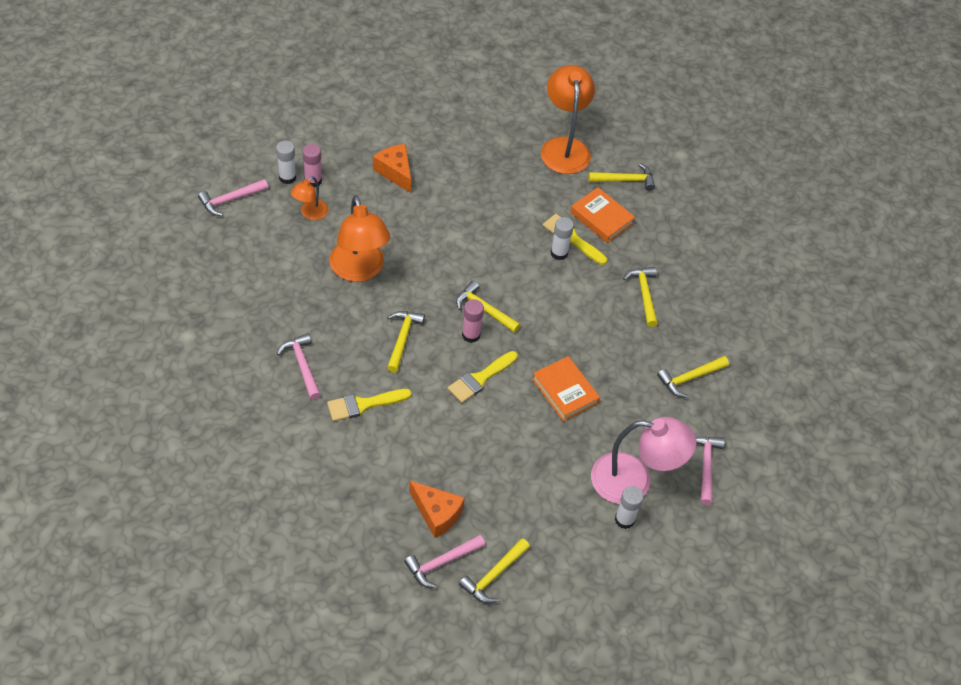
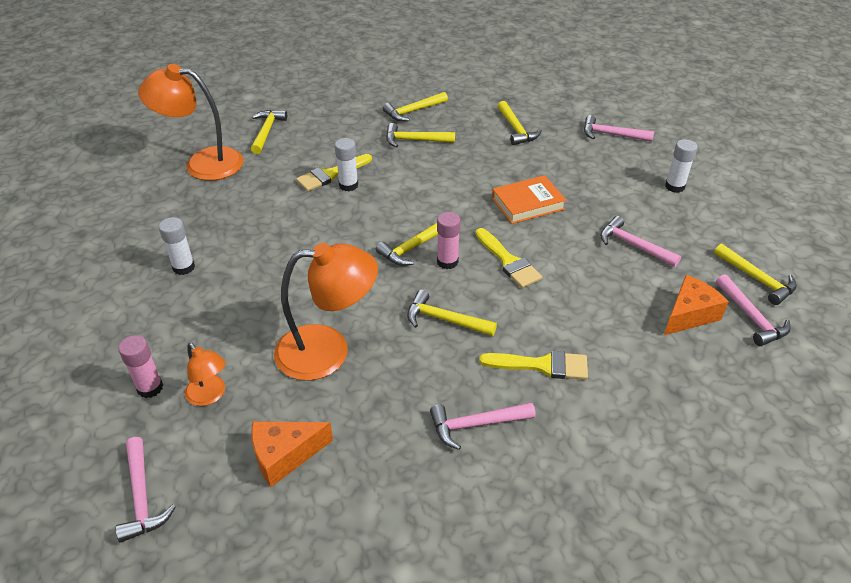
camera: 75 degrees left, 10 degrees down
white glue stick [276,141,296,184] -> white glue stick moved to [159,217,195,275]
yellow brush [327,389,412,421] -> yellow brush turned 75 degrees counterclockwise [479,351,588,380]
orange cheese [373,144,411,193] -> orange cheese moved to [251,421,333,487]
orange book [570,187,635,243] -> none
pink lamp [591,417,696,504] -> none
none -> yellow hammer [382,92,448,122]
none -> pink hammer [600,216,681,267]

